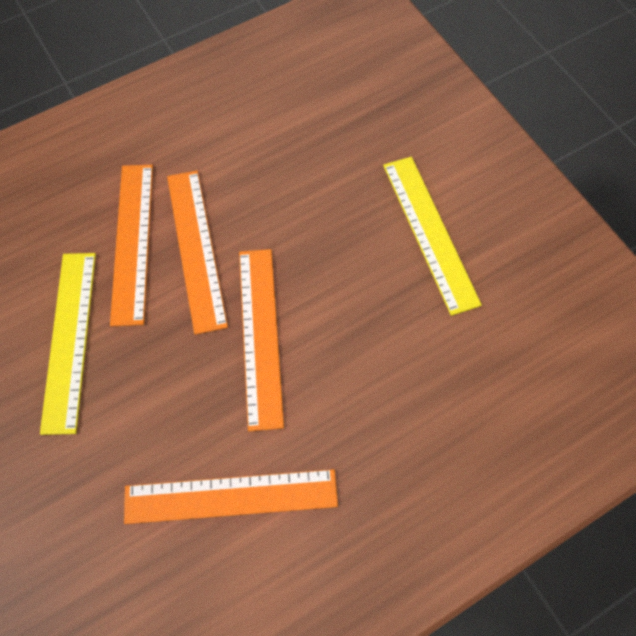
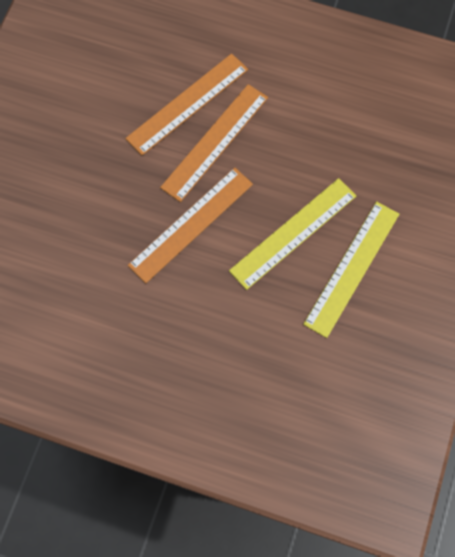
camera: 50 degrees right, 5 degrees up
yellow ruler [40,253,96,435] -> yellow ruler moved to [229,178,356,290]
orange ruler [124,469,338,524] -> none

